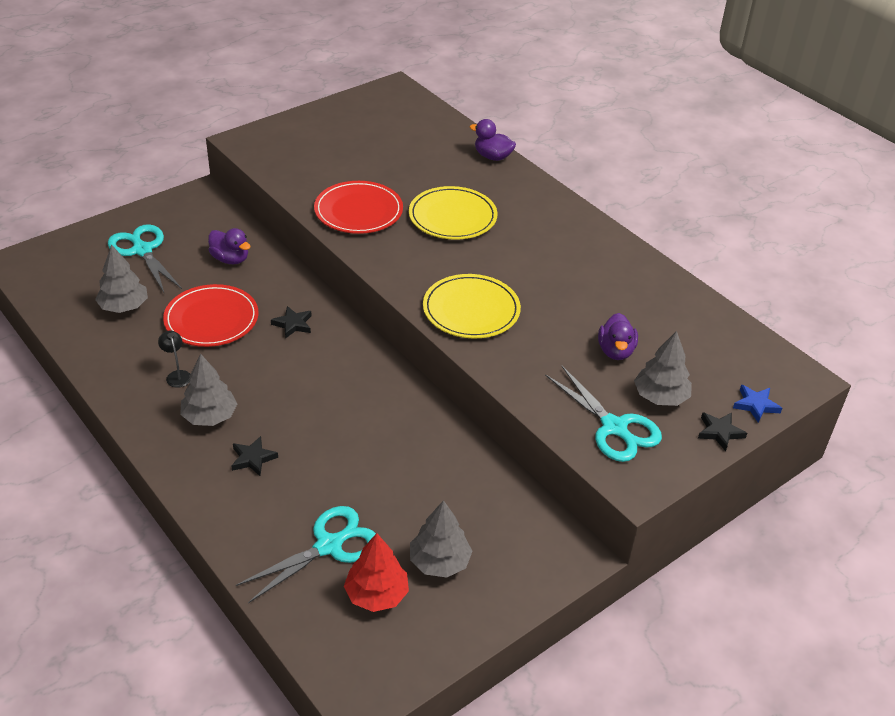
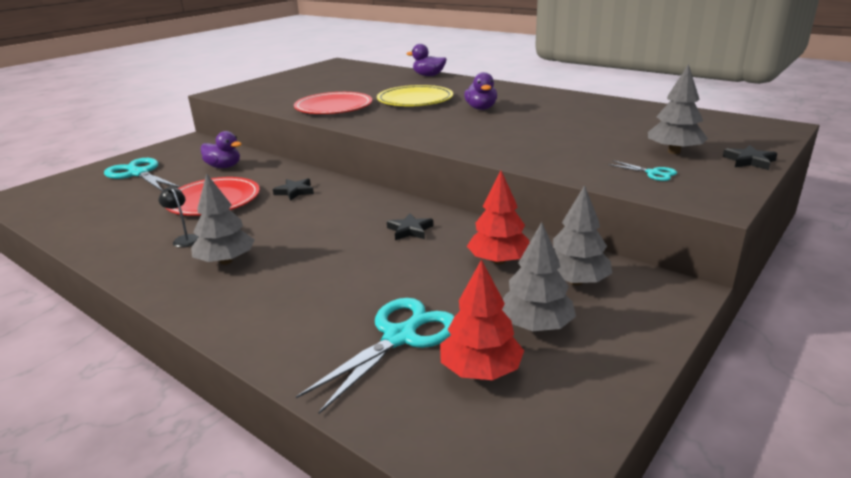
camera: 10 degrees left, 15 degrees down
grey tree [95,244,148,313] -> grey tree moved to [553,185,612,285]
black star [231,436,278,476] -> black star moved to [387,213,433,240]
yellow plate [423,274,521,338] -> none
turquoise scissors [545,366,662,462] -> turquoise scissors [608,160,677,181], size x0.46
purple duck [598,313,638,360] -> purple duck moved to [464,72,497,110]
blue star [733,385,782,423] -> none
none -> red tree [467,171,530,264]

